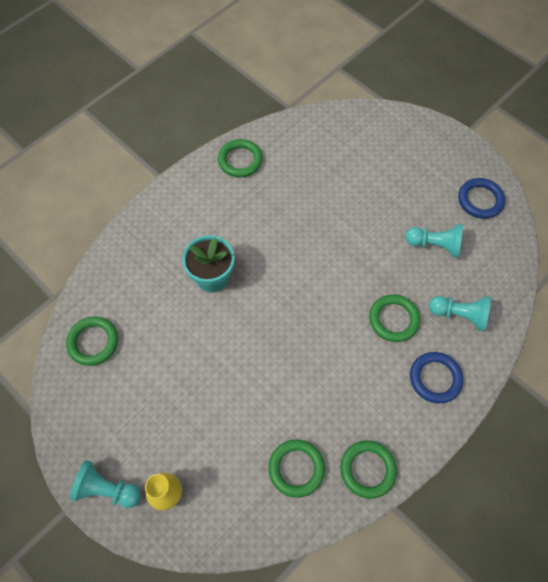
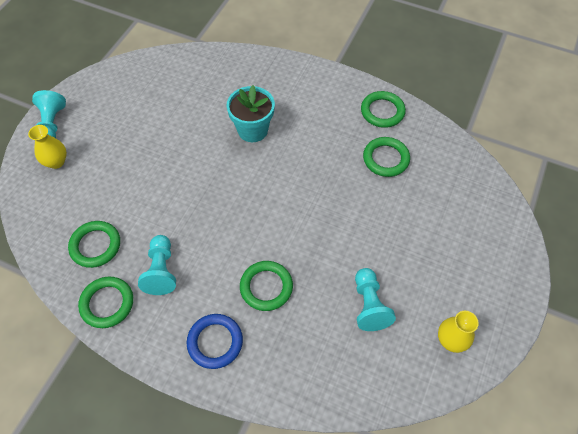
camera: 70 degrees right, 5 degrees down
green ring [66,317,118,366] -> green ring moved to [363,137,410,177]
turquoise pawn [429,296,491,332] -> turquoise pawn moved to [138,235,176,295]
blue ring [458,178,505,219] -> yellow vase [438,311,479,353]

